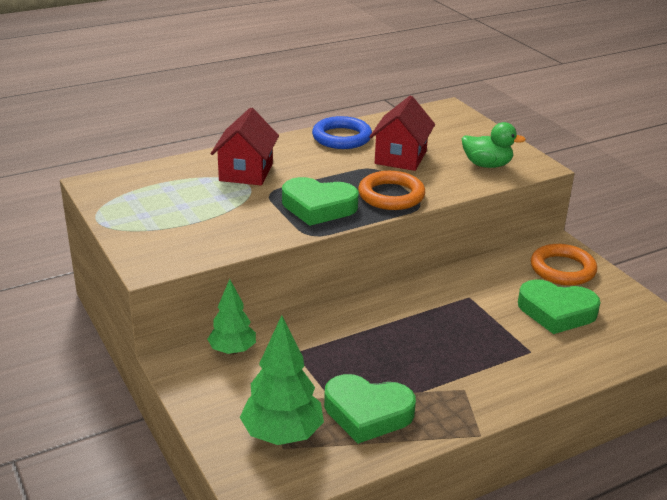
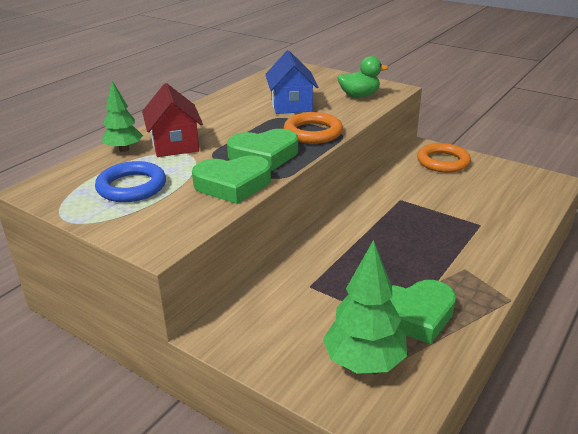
camera: 25 degrees left, 0 degrees up
green tree [207,279,256,355] -> green tree moved to [102,81,143,152]
blue ring [312,116,372,149] -> blue ring moved to [95,161,166,202]
red house [369,96,435,171] -> blue house [265,51,318,114]
green heart [518,279,601,334] -> green heart moved to [192,155,271,204]

